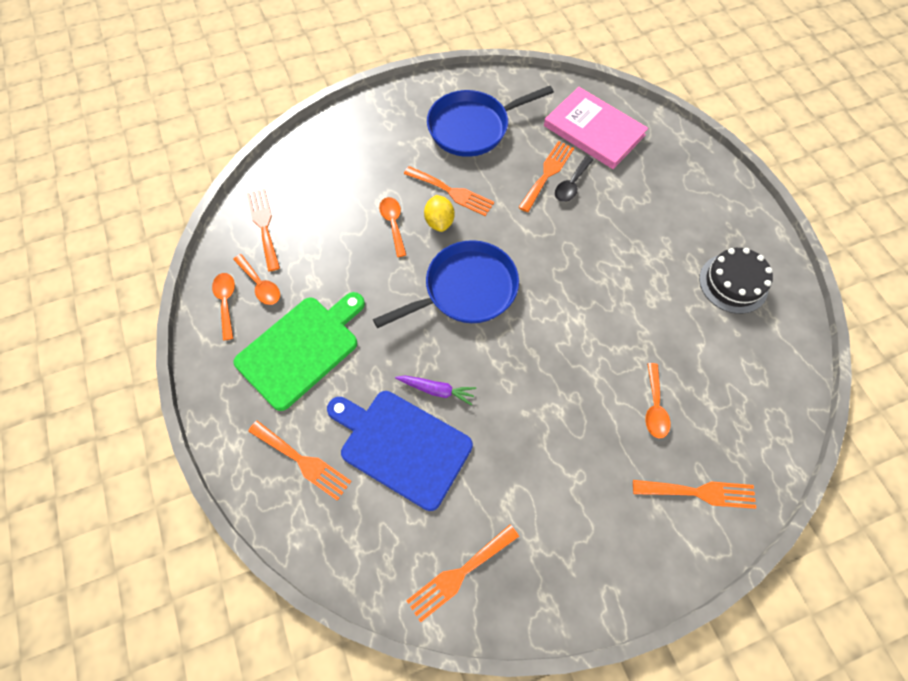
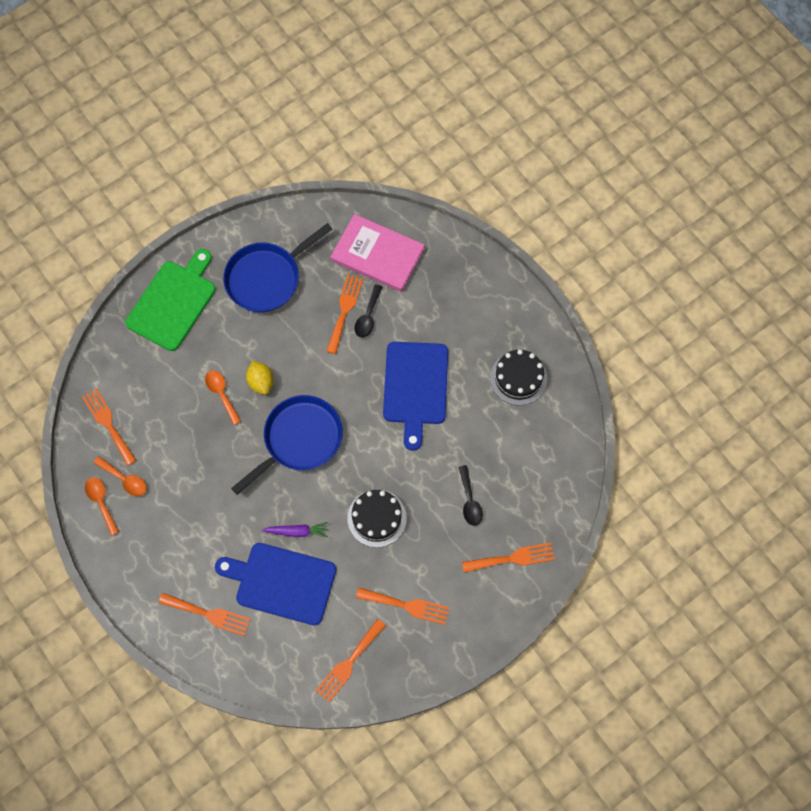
camera: 15 degrees left, 5 degrees up
green cutting board [233,292,365,411] -> green cutting board moved to [125,249,216,351]
orange fork [404,166,494,216] -> orange fork moved to [356,588,449,625]
orange spoon [645,363,671,439] -> black spoon [459,465,483,526]
none -> black cake [347,489,407,547]
none -> blue cutting board [383,342,448,451]

